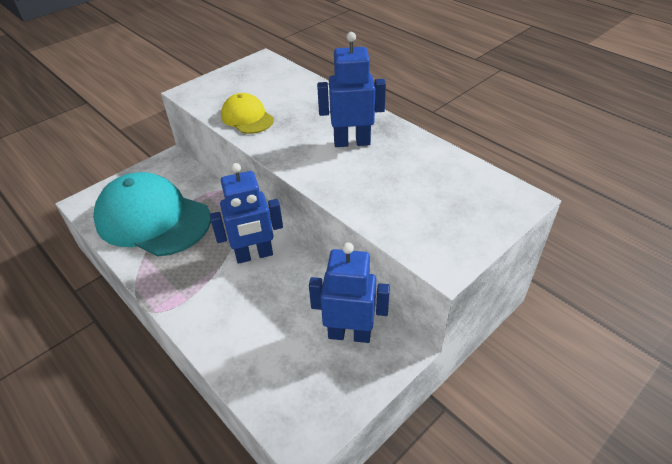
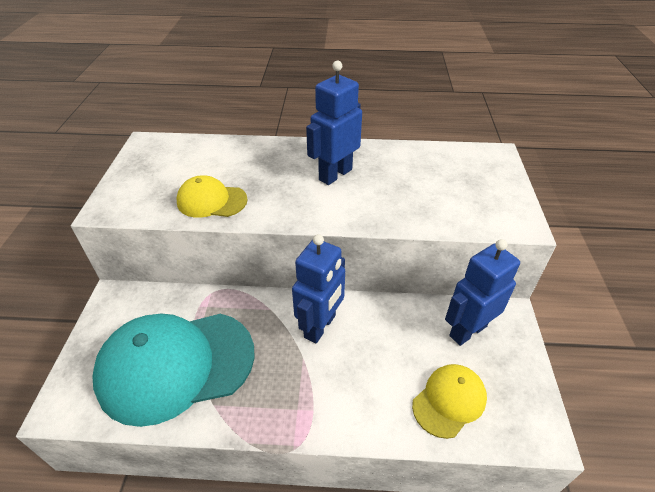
camera: 45 degrees left, 0 degrees up
none -> yellow cap [412,364,487,439]

